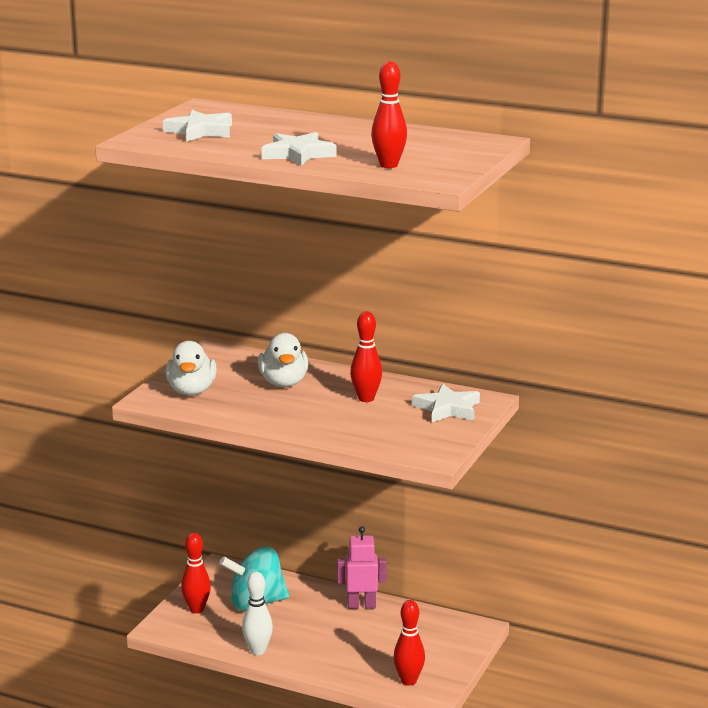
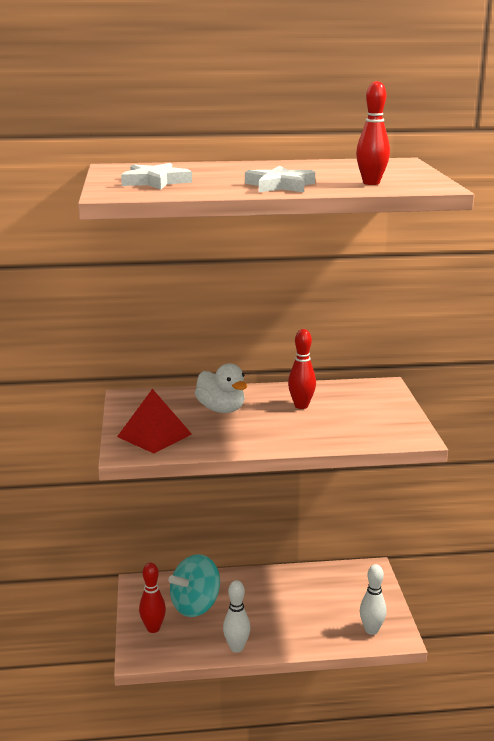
camera: 30 degrees left, 0 degrees up
white duck [166,341,217,396] -> red pyramid [117,389,192,453]
pink robot [337,526,387,609] -> none
red bowling pin [393,600,425,686] -> white bowling pin [360,564,387,635]
white star [412,384,480,422] -> none

